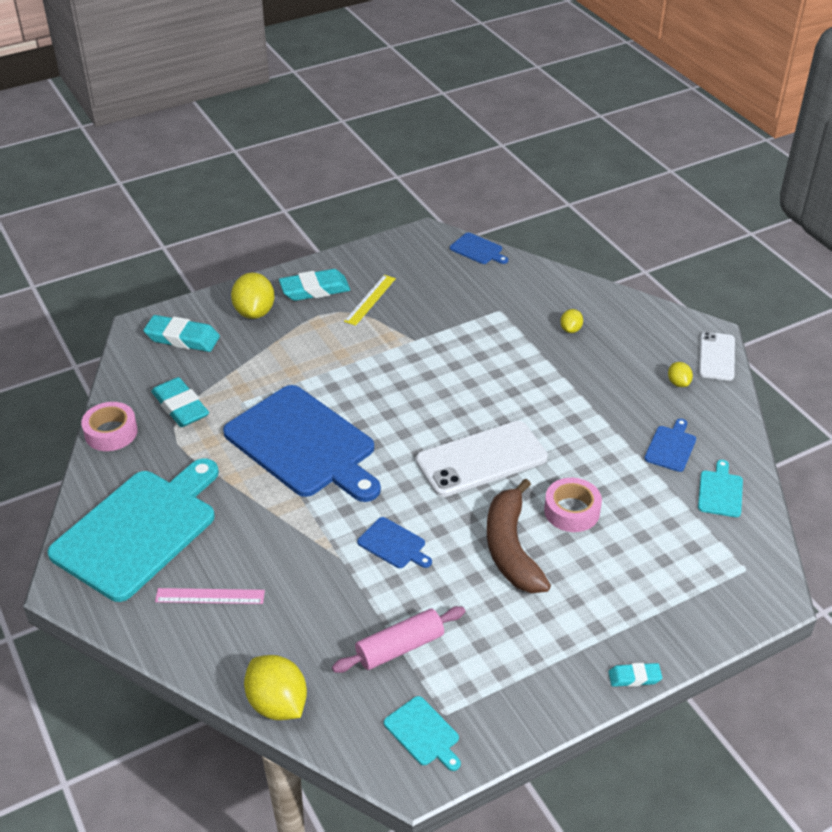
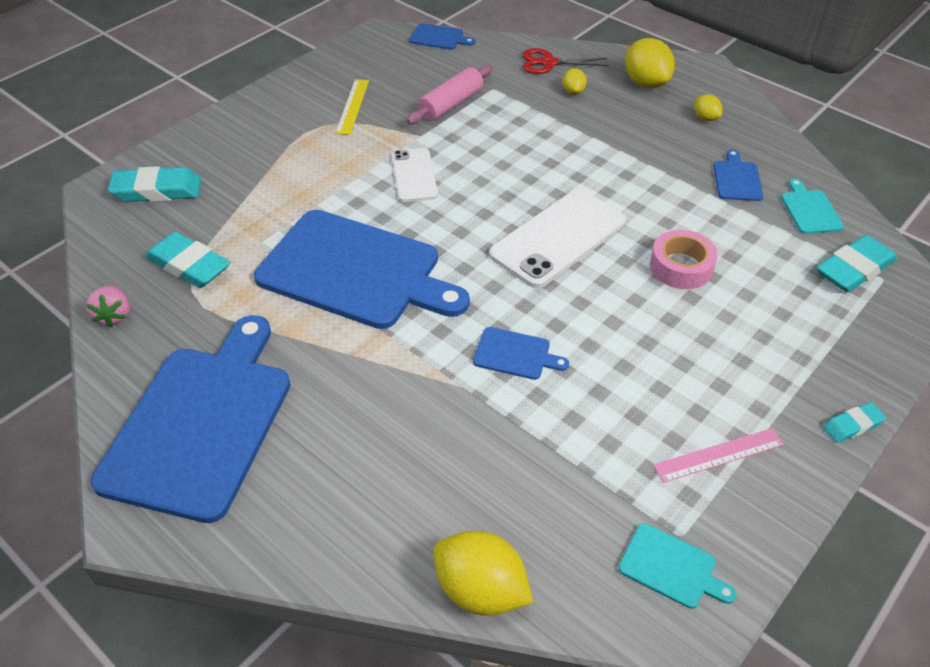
camera: 20 degrees left, 5 degrees up
turquoise cutting board [47,459,219,602] -> blue cutting board [91,315,291,523]
pink tape [81,402,138,451] -> pink strawberry [86,286,130,327]
pink ruler [155,588,265,604] -> pink ruler moved to [653,428,784,483]
yellow lemon [231,273,275,319] -> yellow lemon moved to [625,38,675,88]
turquoise eraser [279,269,350,301] -> turquoise eraser moved to [816,235,897,292]
pink rolling pin [332,606,465,673] -> pink rolling pin moved to [407,65,493,124]
brown banana [487,479,551,593] -> none
white phone [699,332,735,381] -> white phone moved to [392,148,438,202]
none -> red scissors [523,48,608,74]

